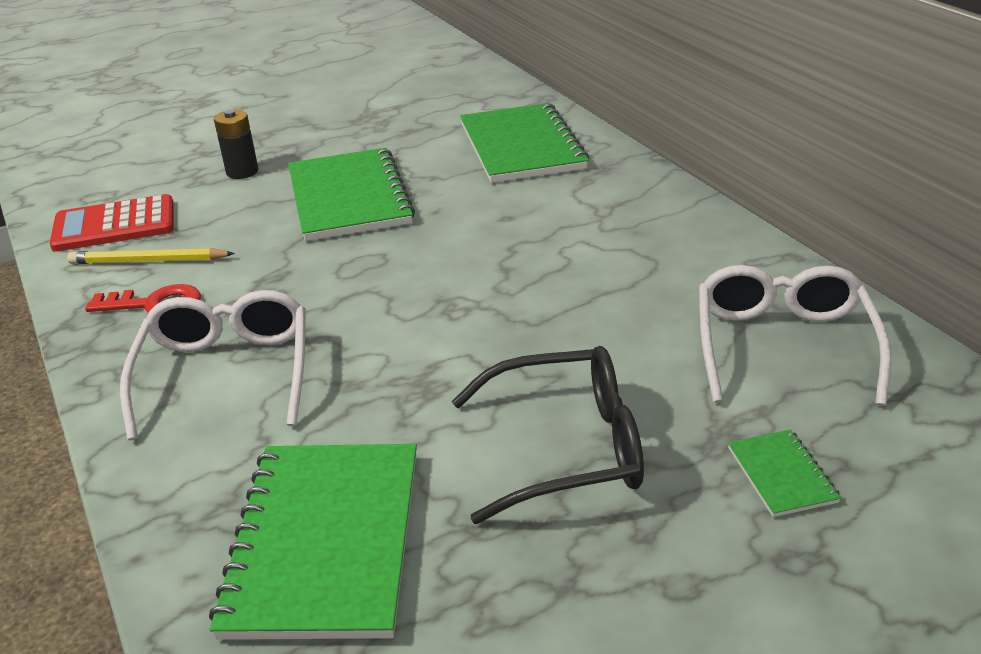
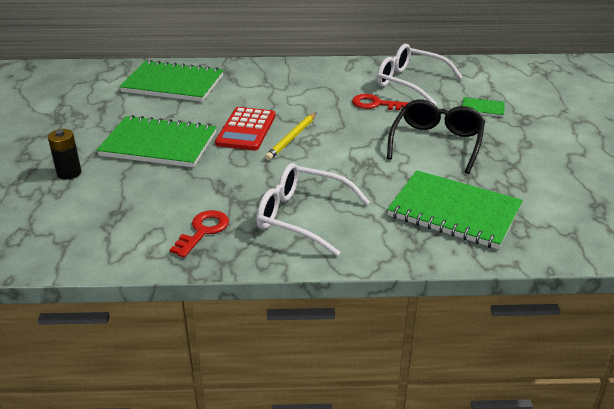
camera: 65 degrees left, 0 degrees up
red calculator [50,194,174,252] -> red calculator moved to [215,107,275,151]
yellow pencil [67,248,235,264] -> yellow pencil moved to [265,112,317,160]
none -> red key [352,94,409,110]

